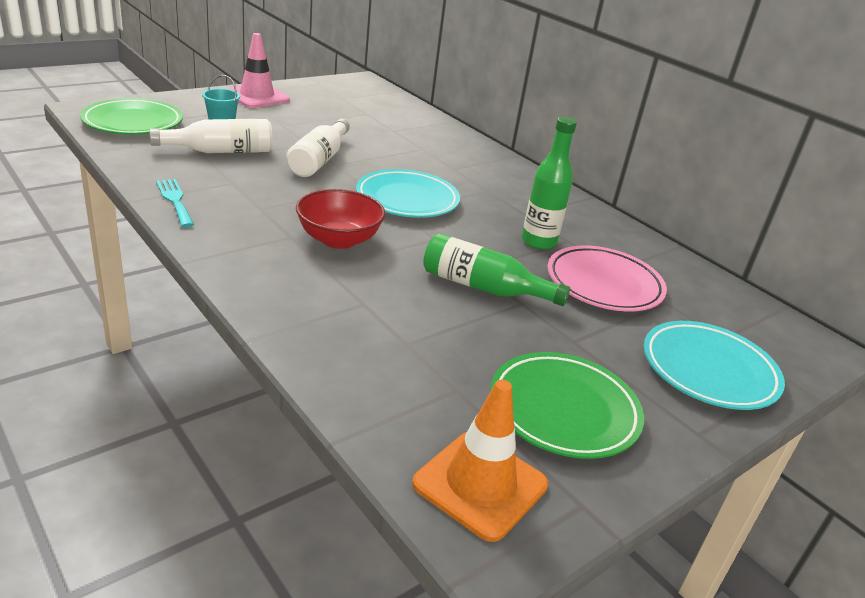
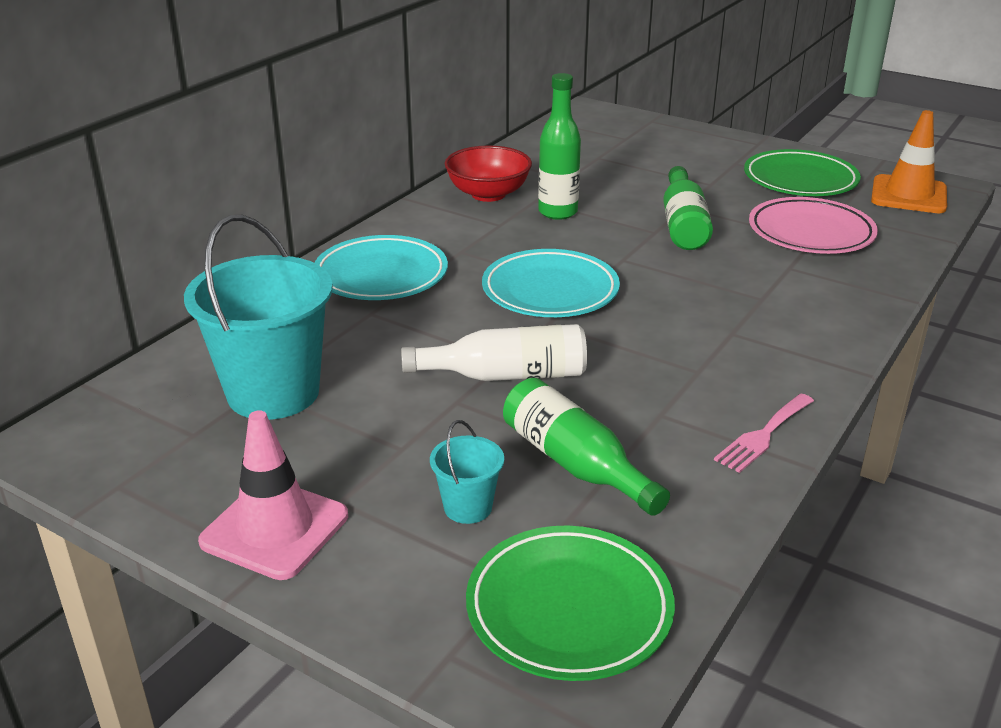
camera: 105 degrees left, 0 degrees up
white bottle [149,119,273,153] -> green bottle [503,378,670,516]
turquoise fork [156,179,194,227] -> pink fork [714,394,814,473]
red bowl [296,189,385,249] -> red bowl moved to [445,145,532,202]
pink plate [548,245,667,312] -> pink plate moved to [749,197,878,254]
turquoise plate [643,321,785,410] -> turquoise plate moved to [314,235,448,300]
none -> turquoise bucket [184,215,333,420]

